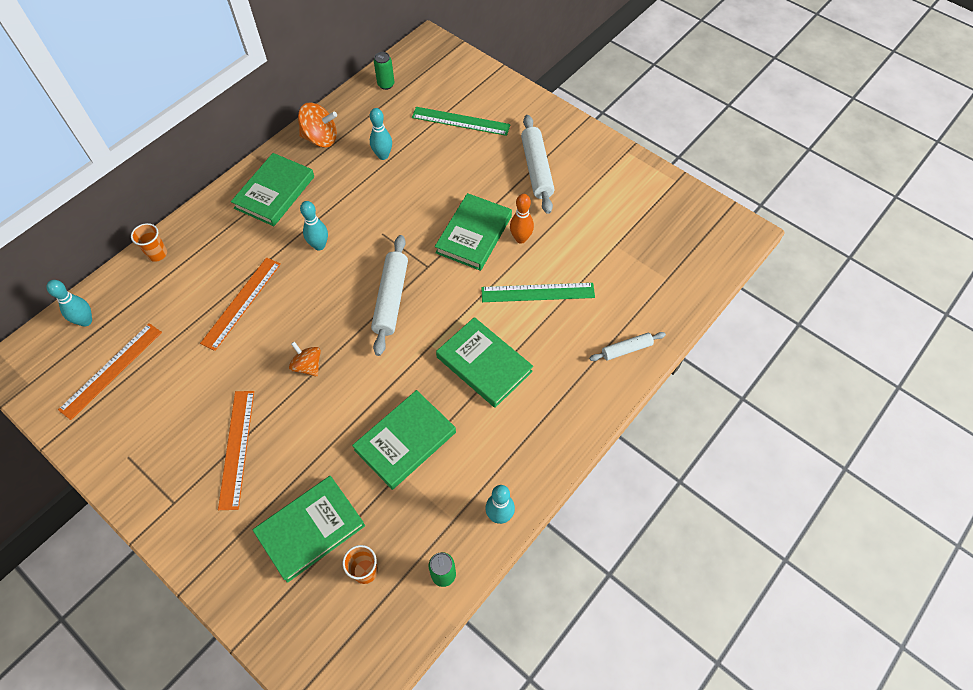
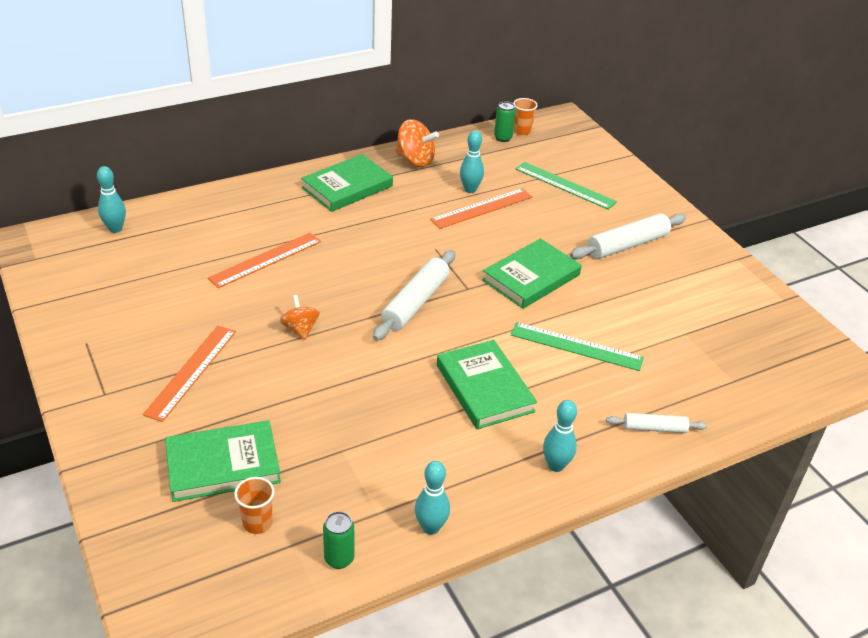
camera: 20 degrees right, 20 degrees down
orange ruler [58,323,162,420] -> orange ruler moved to [430,188,532,229]
orange cup [131,223,167,262] -> orange cup moved to [513,98,538,135]
turquoise bowling pin [300,201,328,251] -> turquoise bowling pin moved to [543,400,577,472]
green book [352,390,456,490] -> none
orange bowling pin [510,194,534,244] -> none
white rolling pin [521,115,554,214] -> white rolling pin turned 45 degrees clockwise [570,213,686,259]

